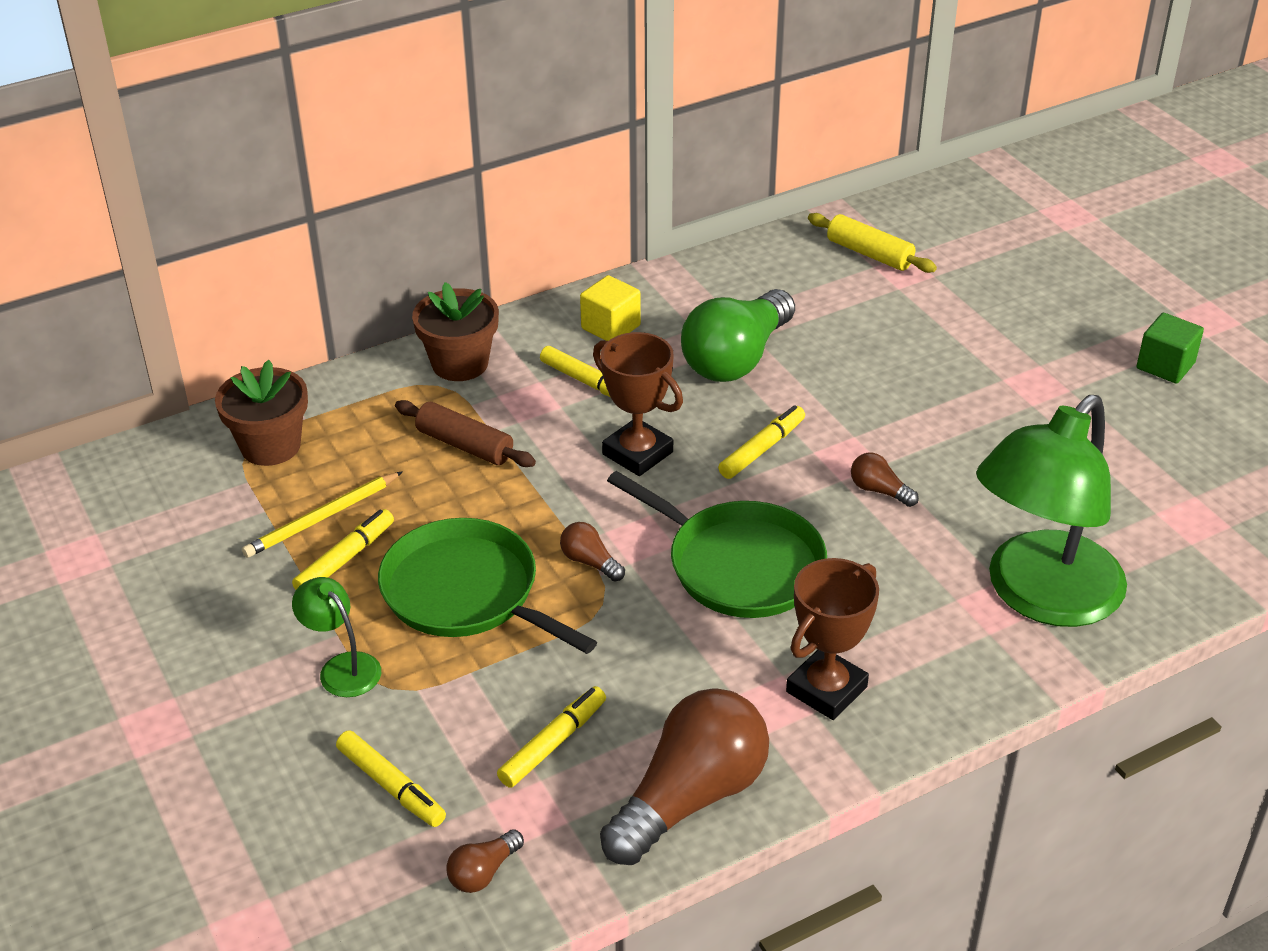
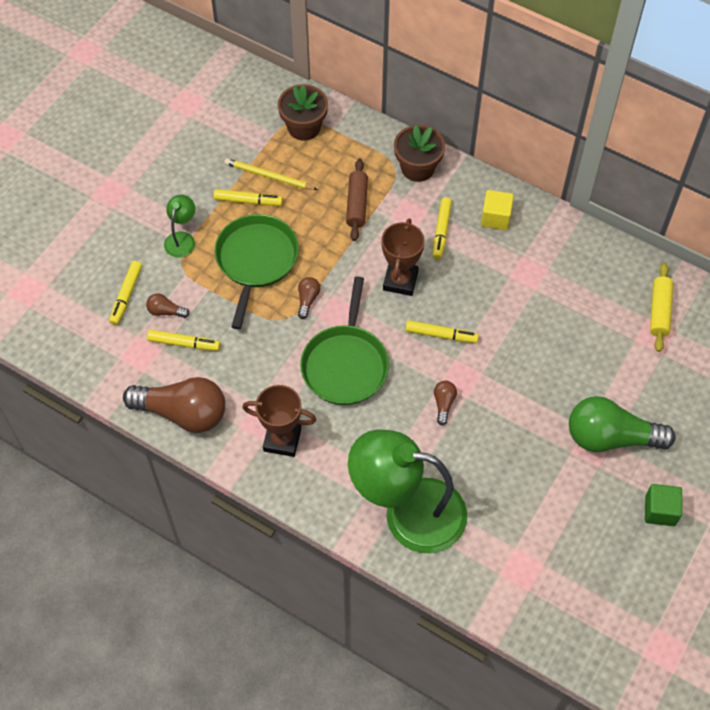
camera: 60 degrees right, 20 degrees up
brown light bulb [446,829,524,893] -> brown light bulb moved to [146,293,190,318]
green light bulb [681,289,795,382] -> green light bulb moved to [569,396,675,452]

